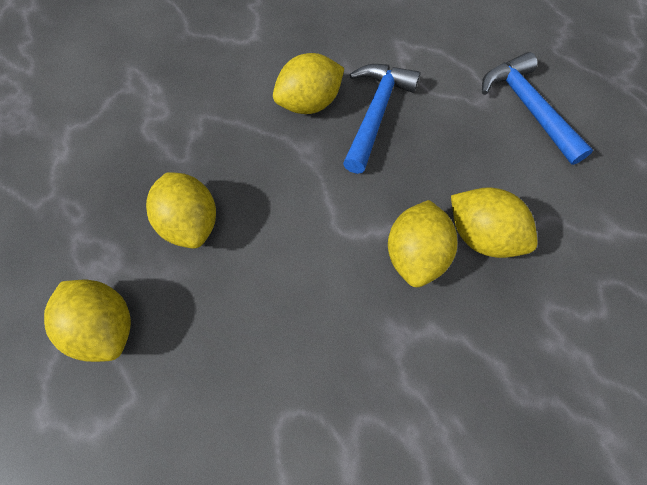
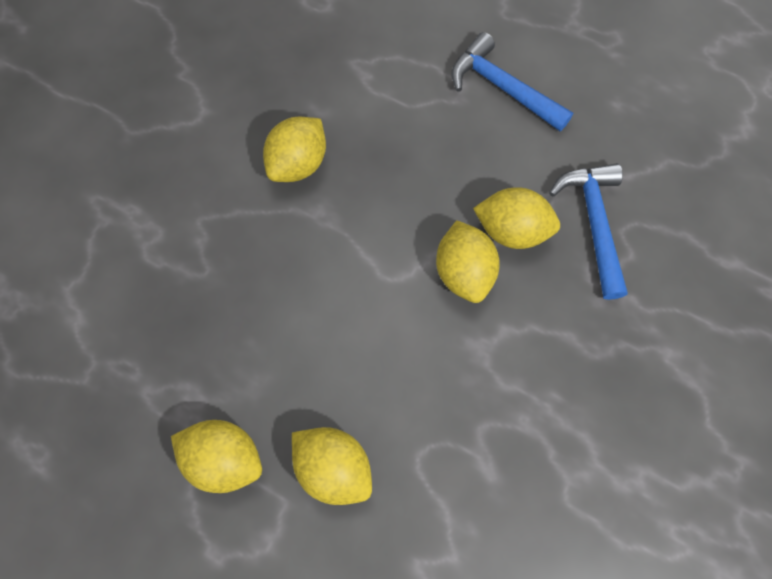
camera: 25 degrees left, 5 degrees up
yellow lemon [146,172,216,249] -> yellow lemon moved to [292,427,372,505]
blue hammer [343,64,420,174] -> blue hammer moved to [549,163,628,300]

